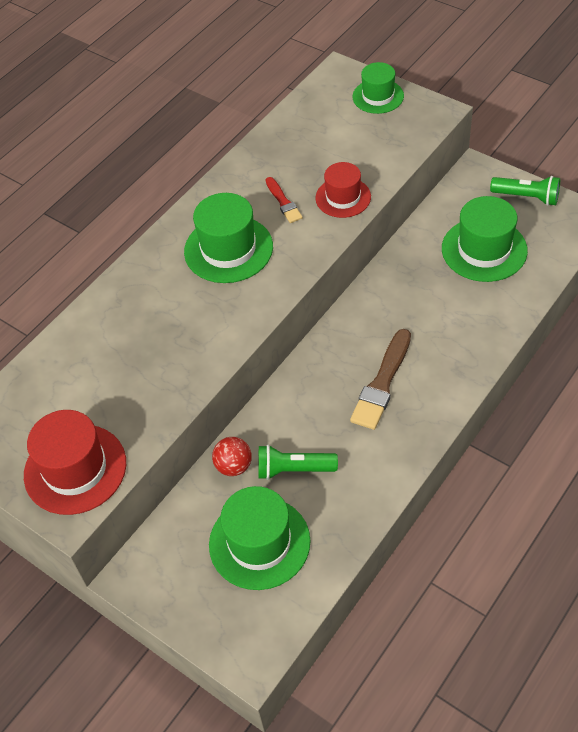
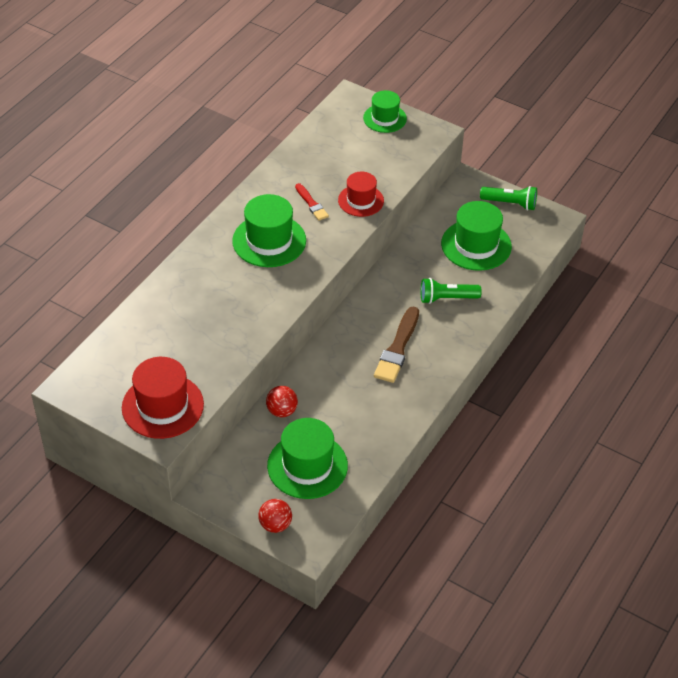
camera: 10 degrees left, 5 degrees down
green flashlight [258,445,338,480] -> green flashlight moved to [420,278,482,304]
none -> red ball [258,499,292,533]

